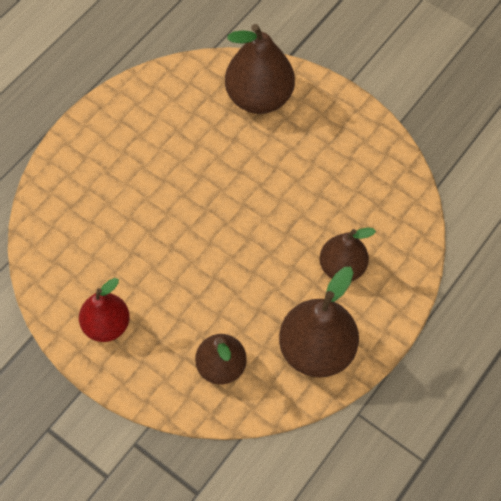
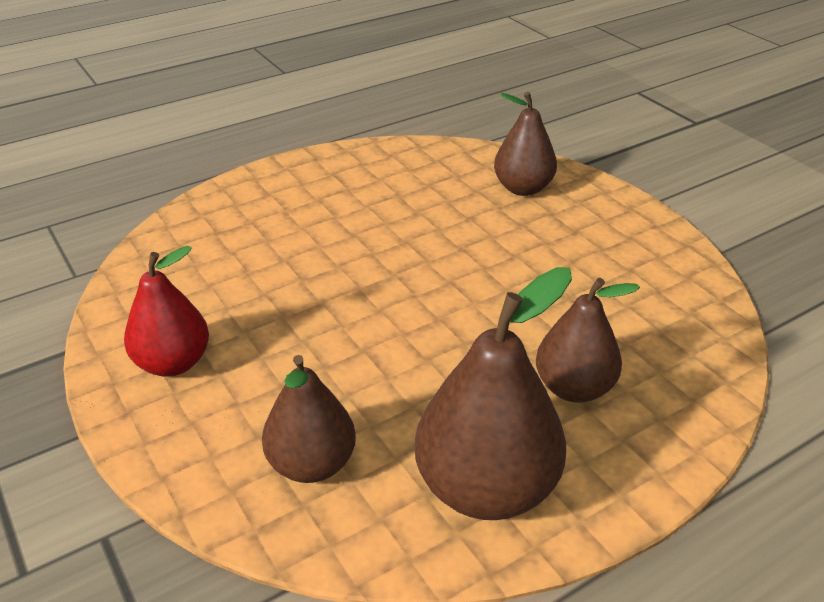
camera: 20 degrees right, 25 degrees down
brown pear [225,24,295,114] -> brown pear [494,92,557,196], size x0.65

